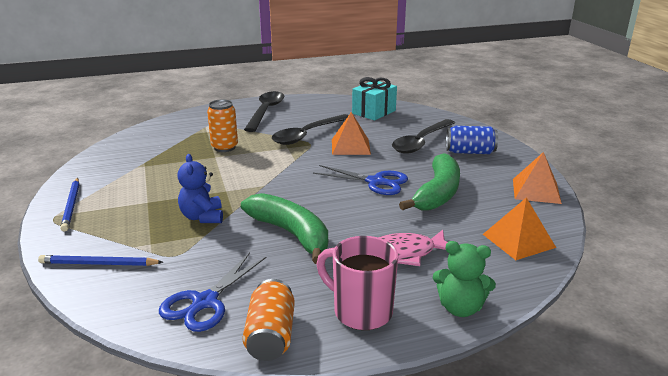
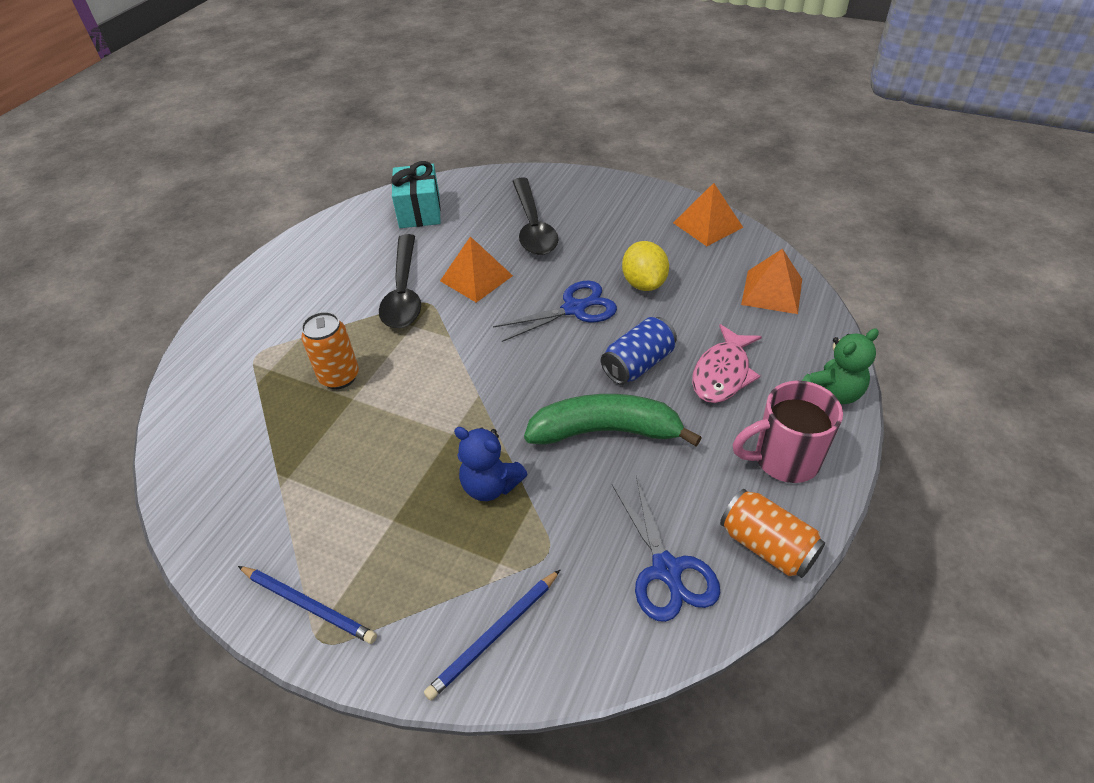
camera: 45 degrees left, 20 degrees up
black spoon [244,91,284,132] -> none
green banana [399,153,460,211] -> yellow lemon [622,241,669,291]
blue can [446,126,498,154] -> blue can moved to [601,317,677,385]

